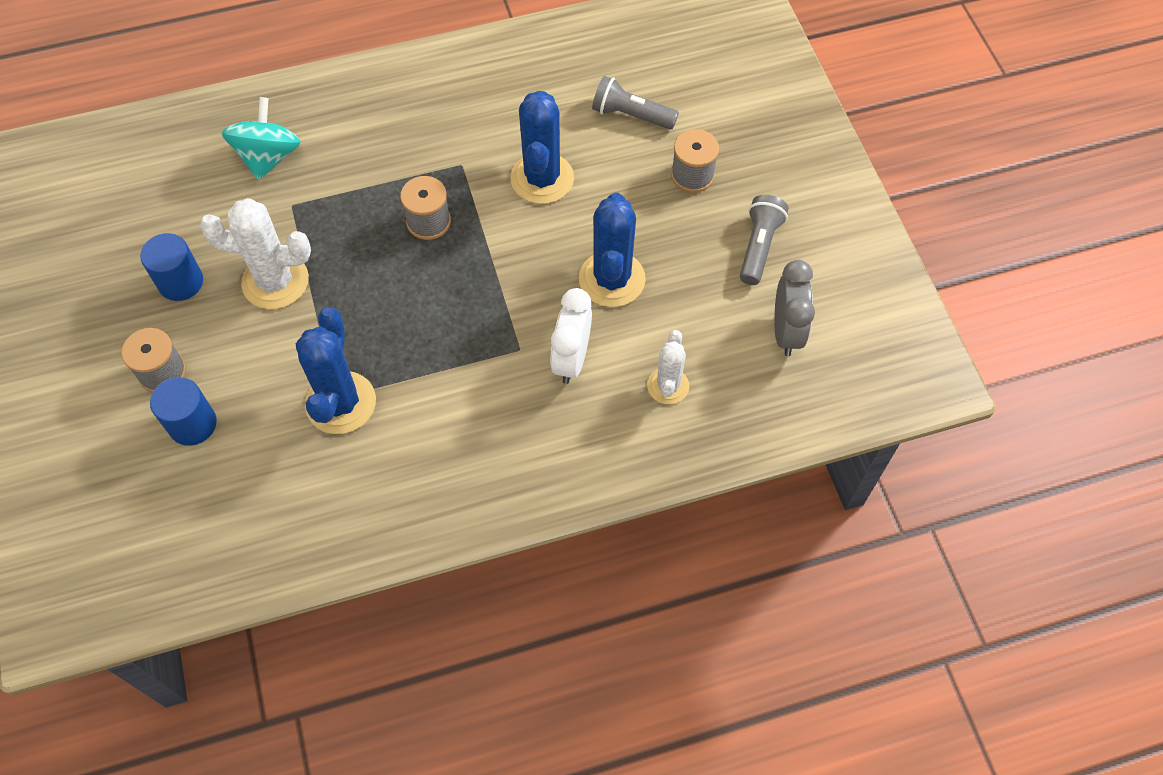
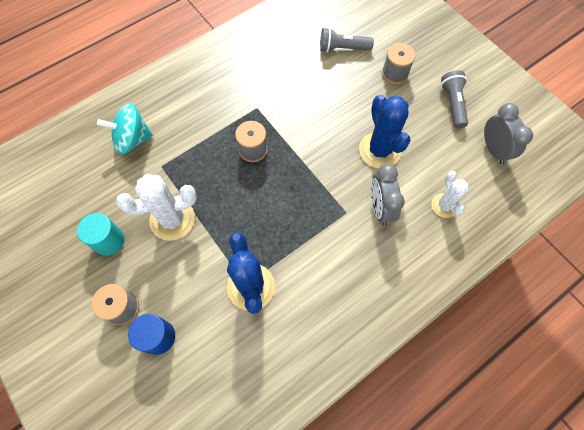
camera: 20 degrees left, 5 degrees up
blue cylinder [140,233,203,301] -> turquoise cylinder [77,213,125,256]
turquoise spinning top [222,97,301,180] -> turquoise spinning top turned 90 degrees counterclockwise [97,103,153,154]
blue cactus [510,91,574,204] -> none
white clock [550,288,592,384] -> grey clock [371,164,405,225]

